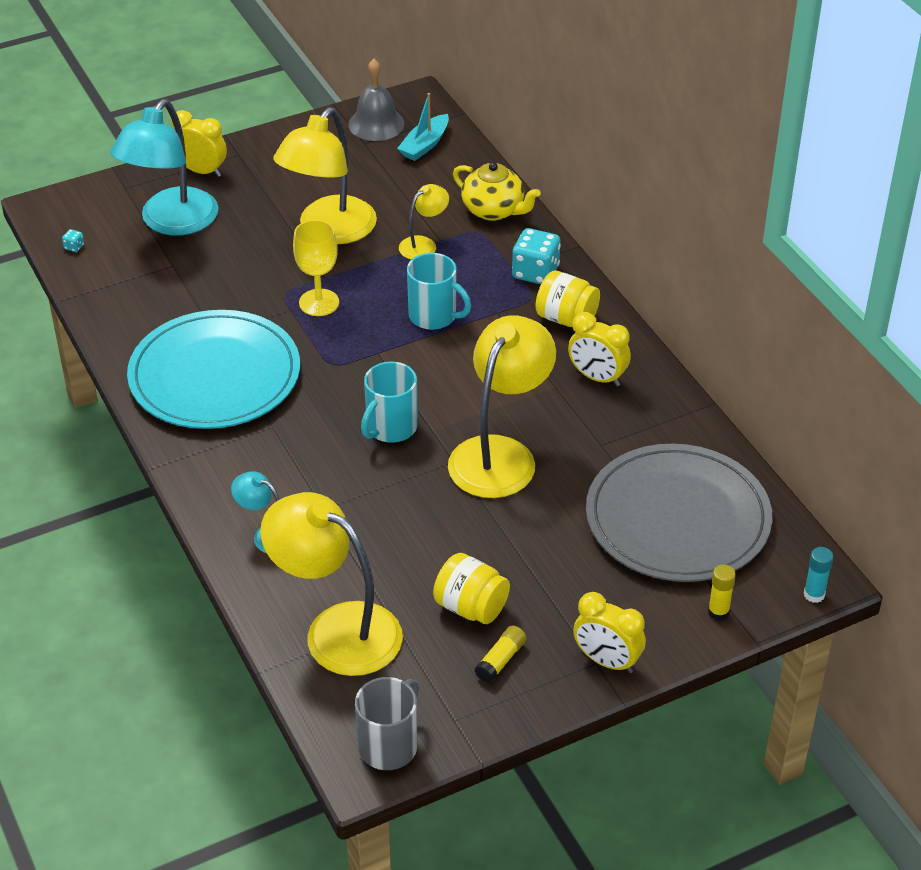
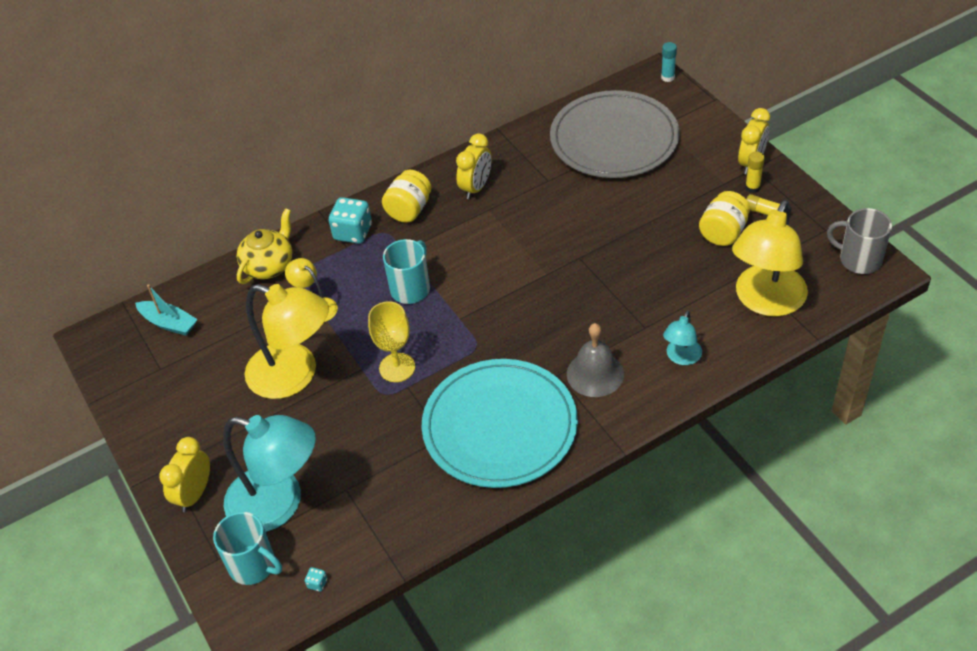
camera: 90 degrees left, 5 degrees up
grey bell [348,59,405,141] -> grey bell moved to [567,323,624,397]
turquoise mug [361,362,417,443] -> turquoise mug moved to [213,512,282,585]
yellow lamp [448,315,556,498] -> none
yellow glue stick [708,564,736,621] -> yellow glue stick moved to [745,151,765,193]

